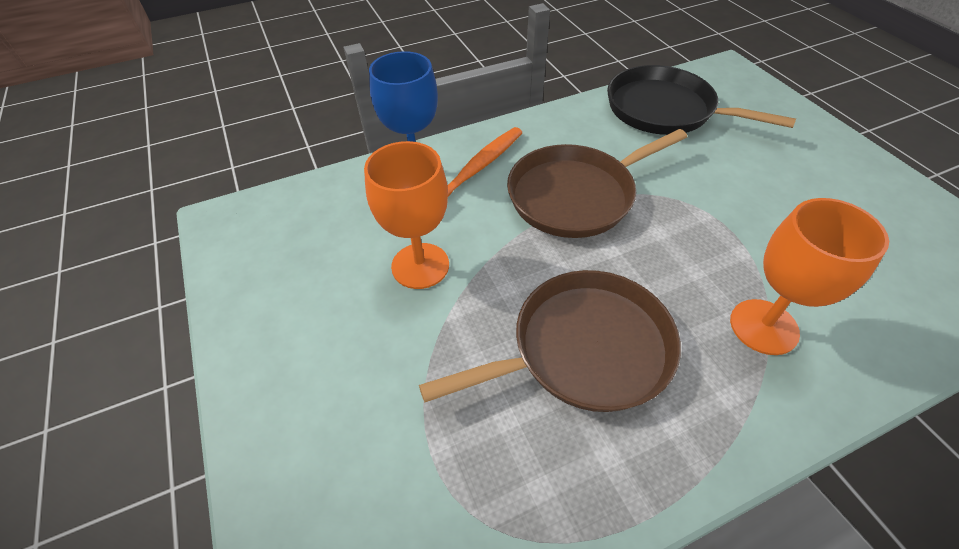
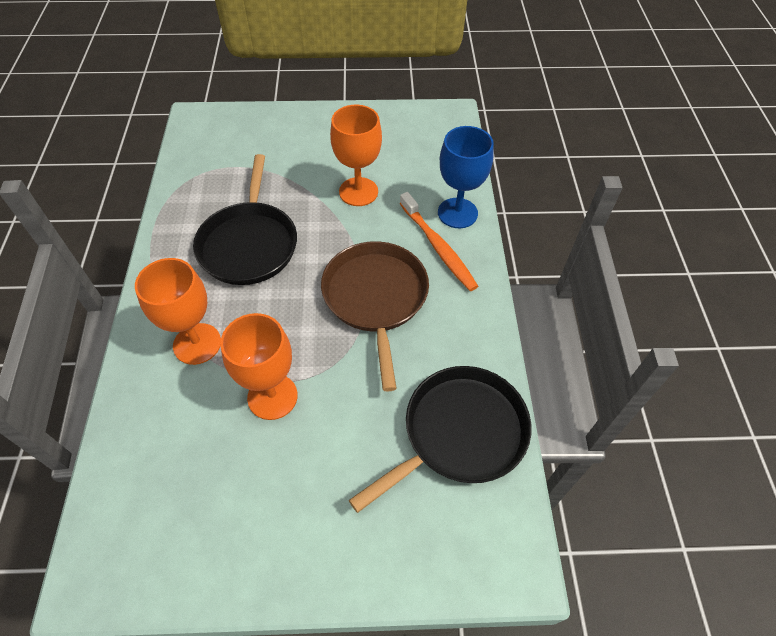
camera: 110 degrees right, 5 degrees up
brown pan [419,270,681,412] -> black pan [193,154,297,285]
none -> orange goblet [220,313,298,420]

